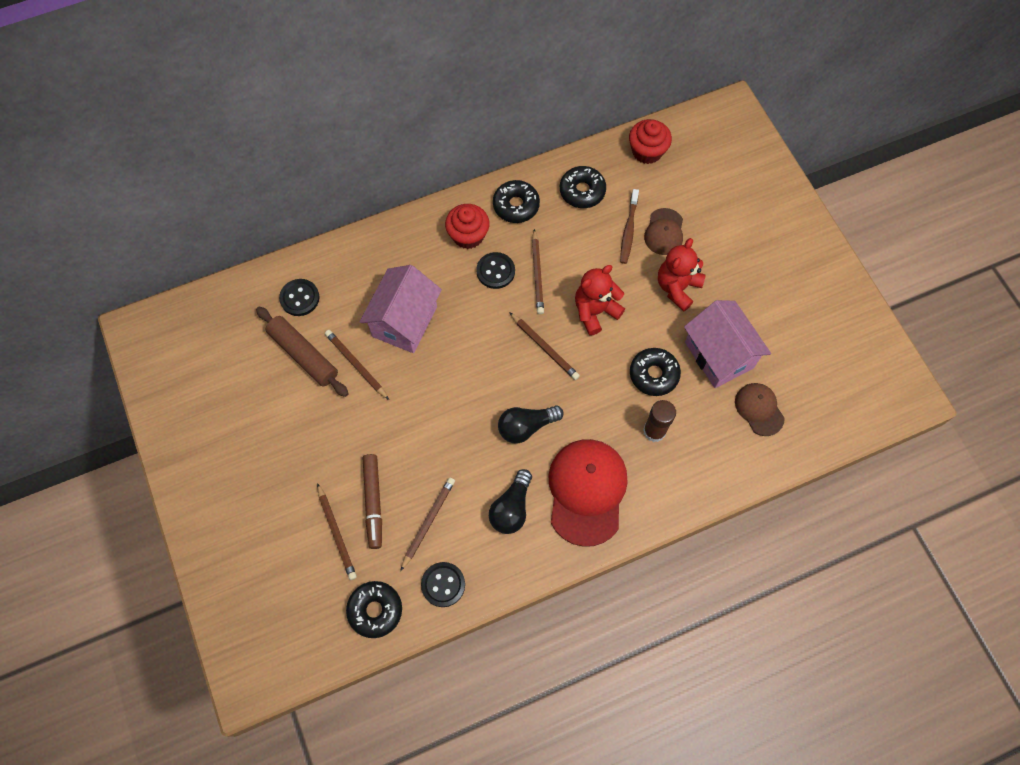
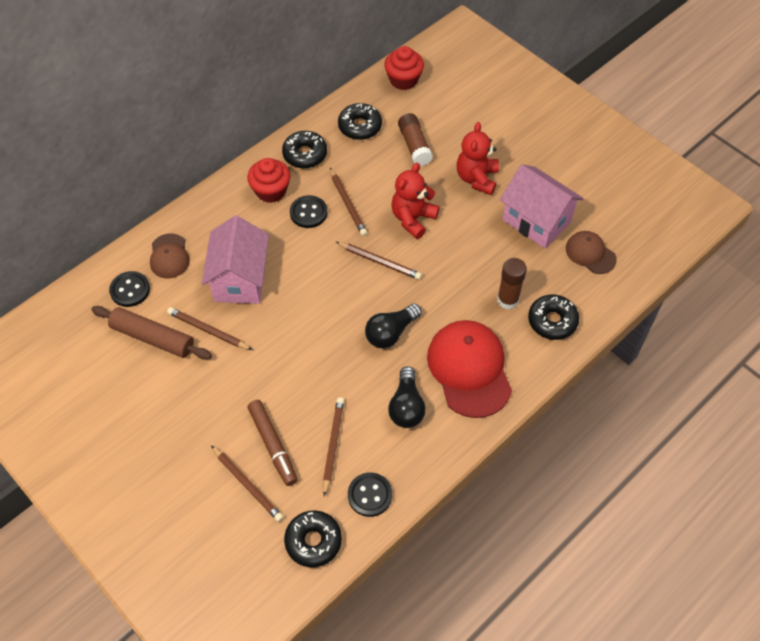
camera: 20 degrees left, 10 degrees down
brown toothbrush [620,189,639,264] -> brown glue stick [398,113,433,166]
black donut [630,348,681,396] -> black donut moved to [528,294,579,340]
brown cap [644,208,683,255] -> brown cap moved to [150,233,190,278]

